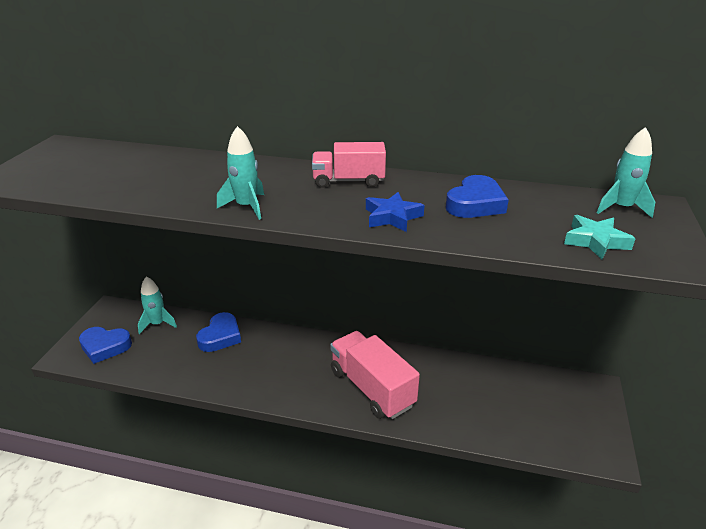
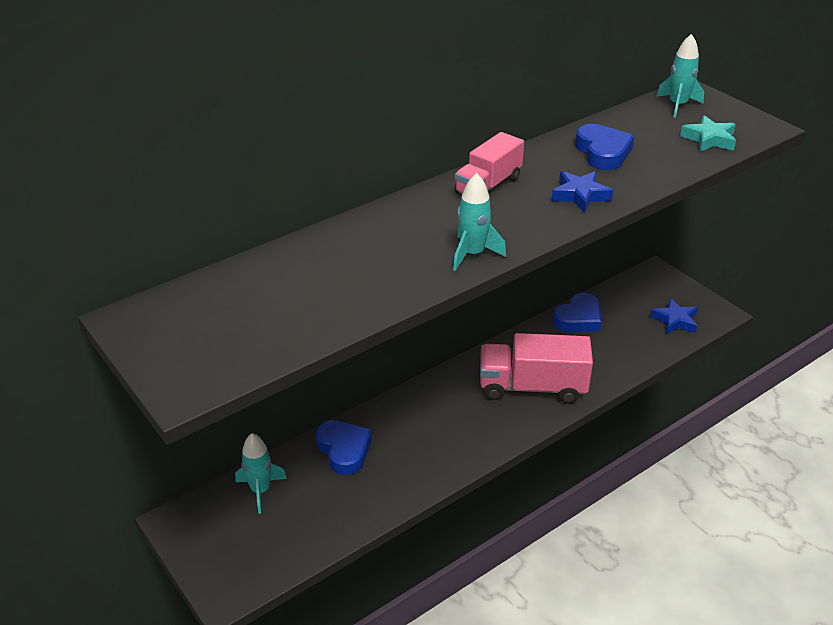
camera: 50 degrees left, 5 degrees up
blue heart [79,327,132,364] -> blue heart moved to [552,293,601,332]
none -> blue star [650,298,698,334]

